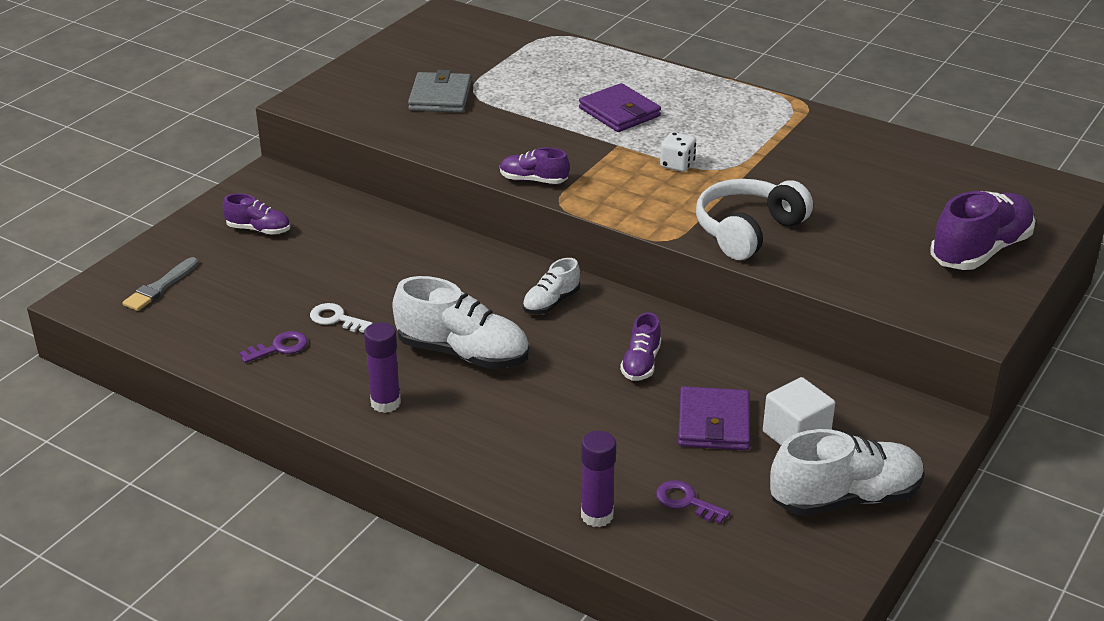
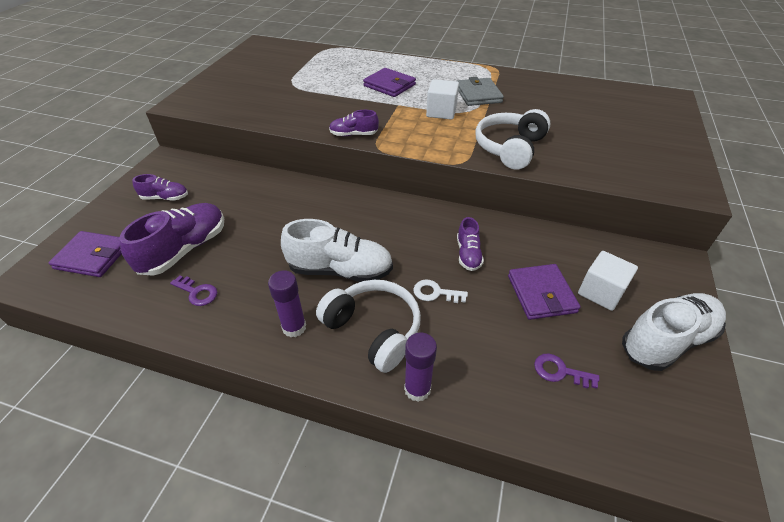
camera: 15 degrees left, 10 degrees up
grey brush [122,257,198,311] -> purple wallet [49,231,122,277]
purple key [240,331,308,363] -> purple key turned 75 degrees clockwise [170,275,217,306]
white key [310,303,373,333] -> white key moved to [413,280,468,303]
grey wallet [408,70,471,113] -> grey wallet moved to [457,77,504,106]
white shoe [523,258,580,314] -> none
purple glue stick [581,431,616,527] -> purple glue stick moved to [404,333,437,402]
white dice [660,132,696,172] -> white cube [426,79,459,120]
purple shoe [930,191,1036,270] -> purple shoe moved to [120,203,224,276]
none -> white headphones [316,280,421,373]

